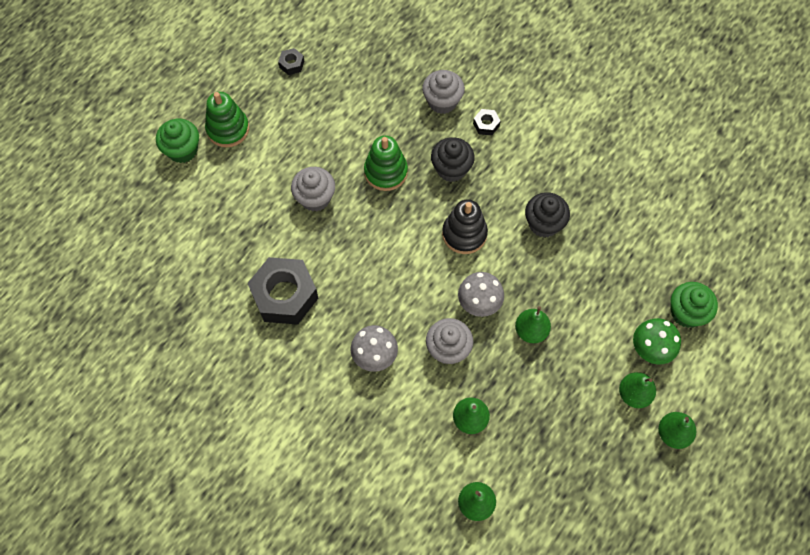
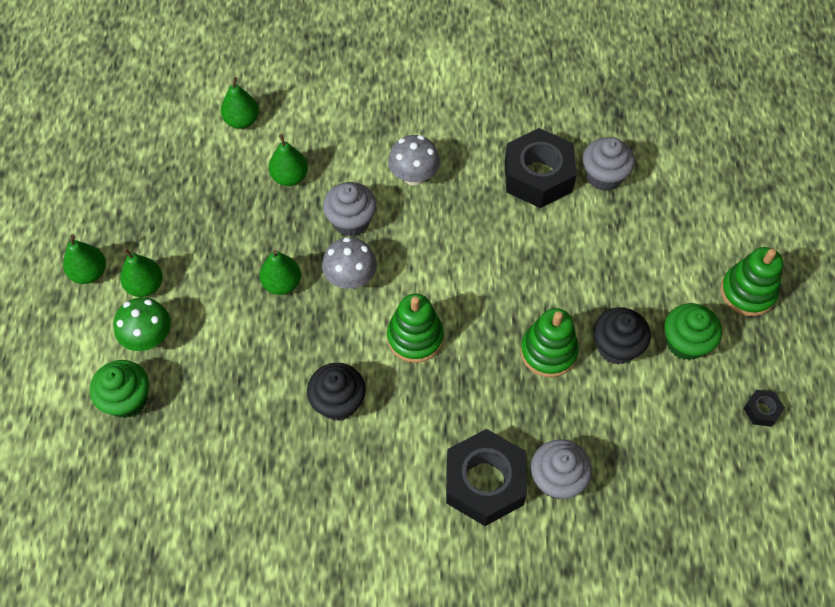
camera: 145 degrees right, 5 degrees down
green cupcake [156,119,199,163] -> green cupcake moved to [664,303,722,360]
grey cupcake [291,167,335,212] -> grey cupcake moved to [583,137,635,191]
black cupcake [431,137,475,182] -> black cupcake moved to [593,307,651,364]
black stacking toy [442,199,488,254] -> green stacking toy [387,294,444,363]
black nut [473,109,501,136] -> black nut [446,429,527,526], size x2.34

